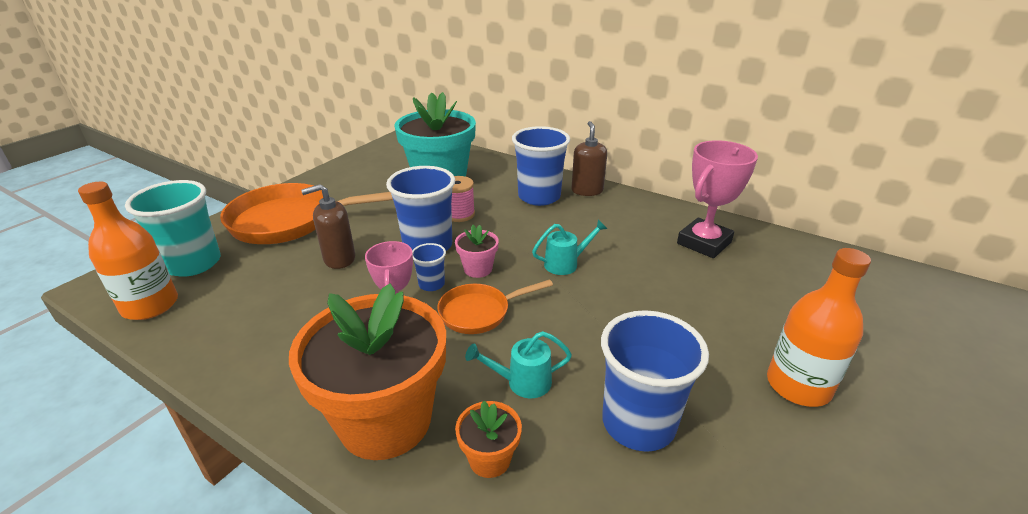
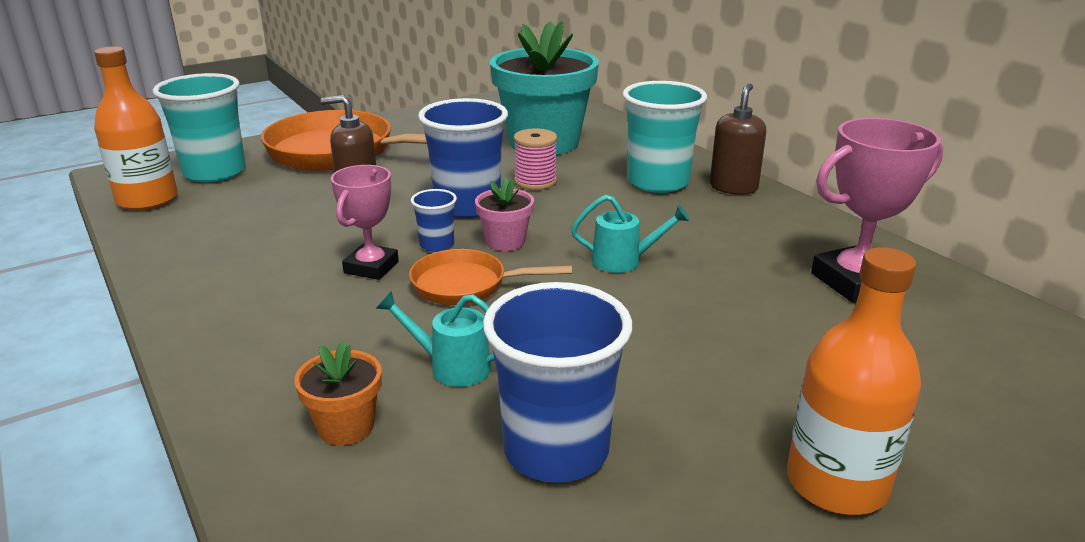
camera: 25 degrees right, 5 degrees down
orange flower pot [289,283,446,460] -> none
blue cup [512,126,570,206] -> turquoise cup [623,81,707,193]

